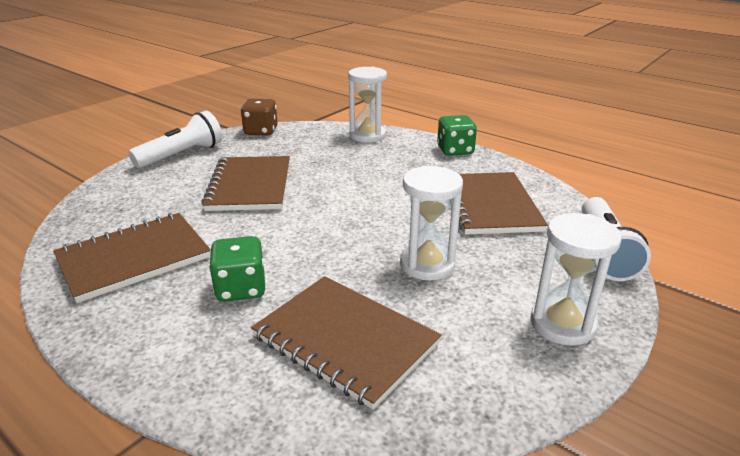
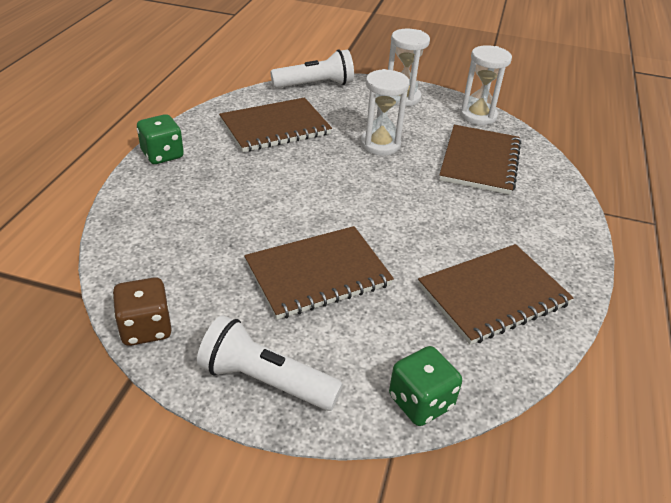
camera: 115 degrees left, 10 degrees up
brown notebook [53,213,211,303] -> brown notebook turned 60 degrees counterclockwise [418,244,574,345]
green dice [209,236,265,302] -> green dice moved to [389,346,462,426]
white hourglass [348,67,387,143] -> white hourglass moved to [460,45,512,125]

